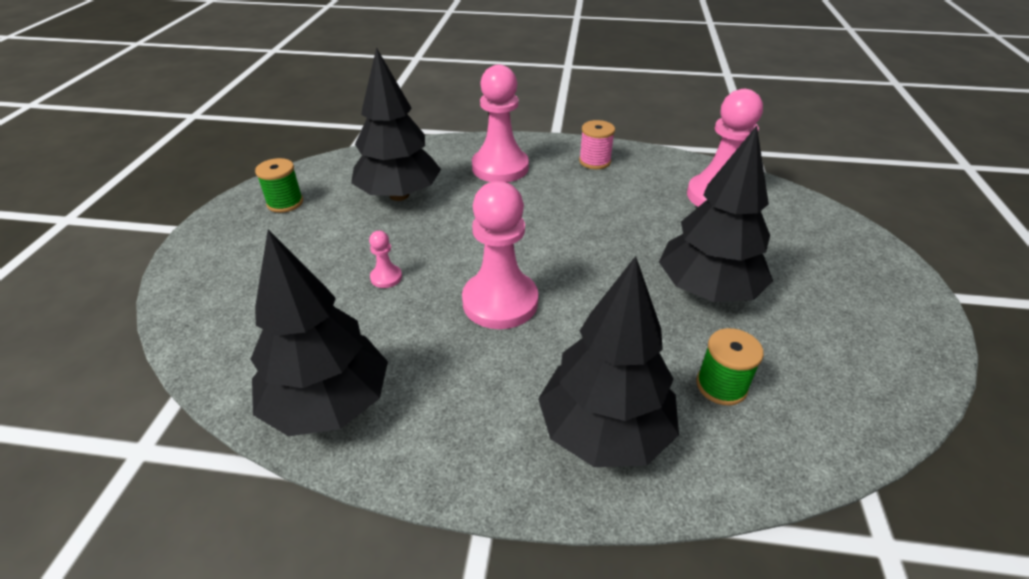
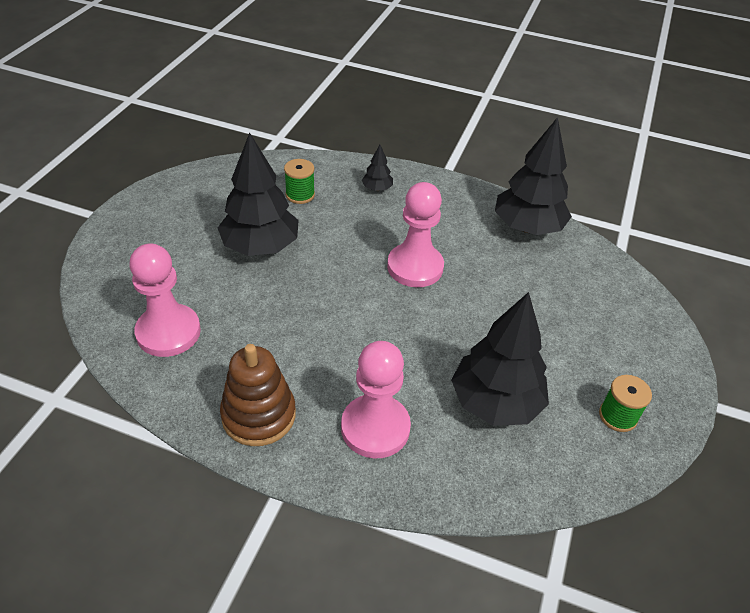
camera: 170 degrees left, 5 degrees up
pink pawn [369,231,402,288] -> none
black tree [538,256,679,467] -> black tree [362,145,393,191], size x0.44
pink spool [579,120,615,169] -> brown stacking toy [220,344,296,446]

